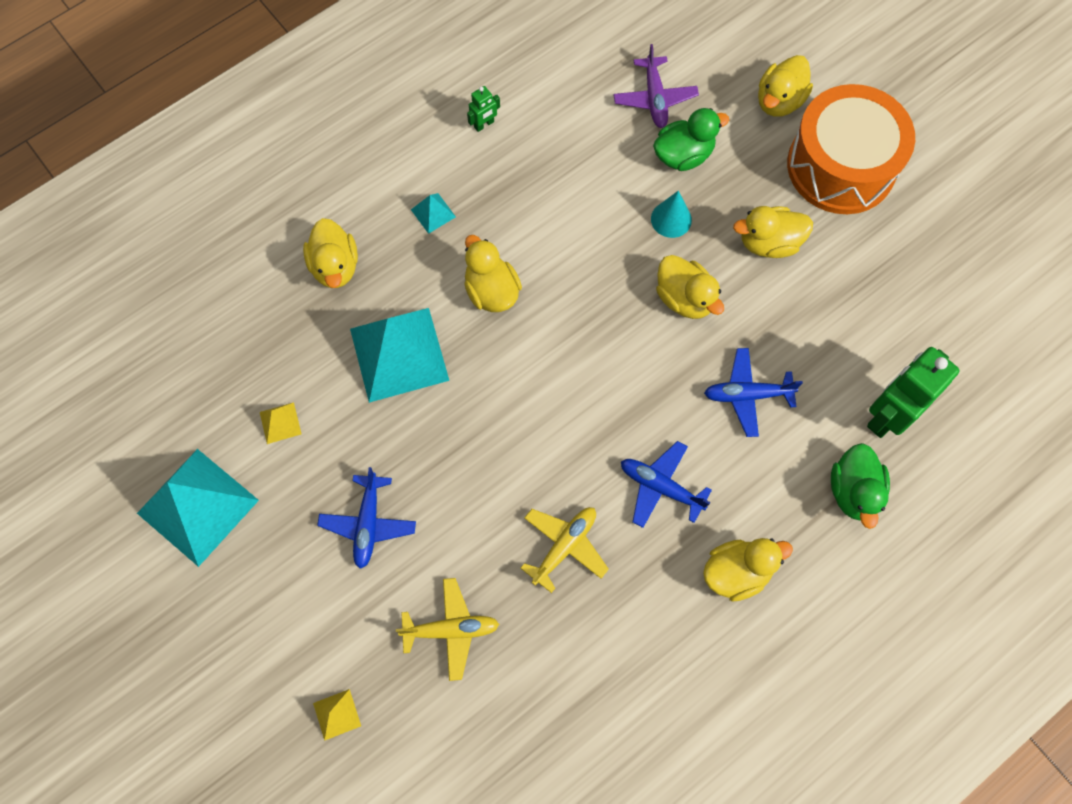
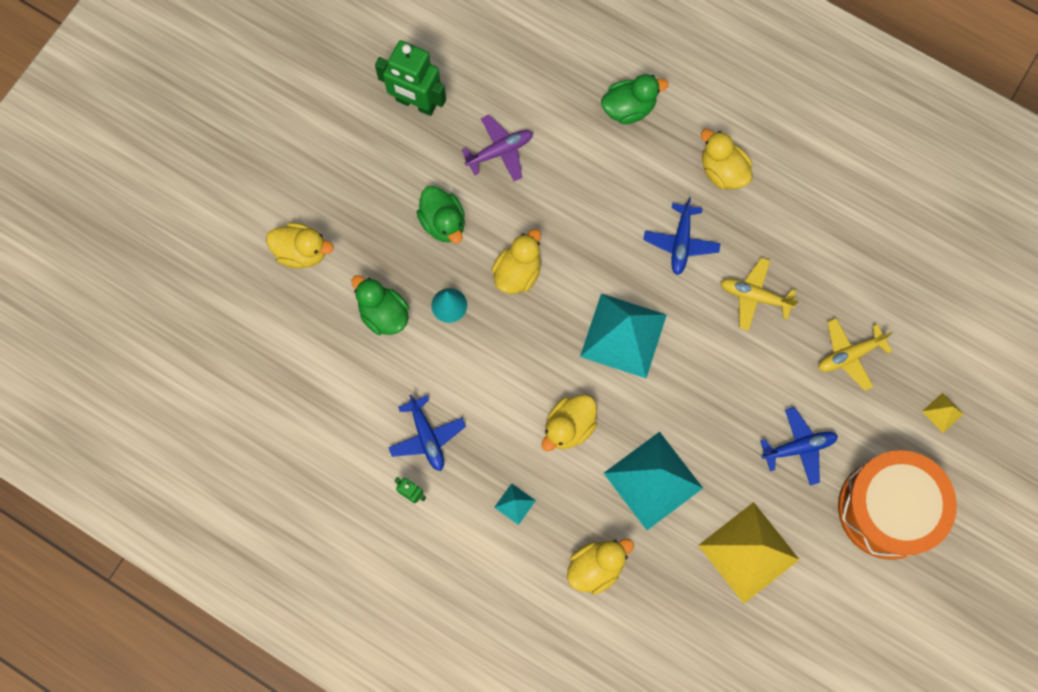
camera: 110 degrees left, 5 degrees up
turquoise pyramid [137,449,259,567] -> turquoise pyramid moved to [580,294,667,378]
yellow pyramid [260,402,301,444] -> yellow pyramid [698,502,800,604], size x2.38
yellow plane [396,578,499,681] -> yellow plane turned 90 degrees counterclockwise [818,318,892,391]
purple plane [613,44,699,128] -> purple plane moved to [462,115,533,181]
blue plane [704,348,803,437] -> blue plane moved to [388,395,466,471]
yellow duck [733,206,813,258] -> green duck [416,186,465,244]
orange drum [787,84,915,214] -> orange drum moved to [838,450,957,560]
green robot [867,347,960,438] -> green robot moved to [375,40,446,116]

